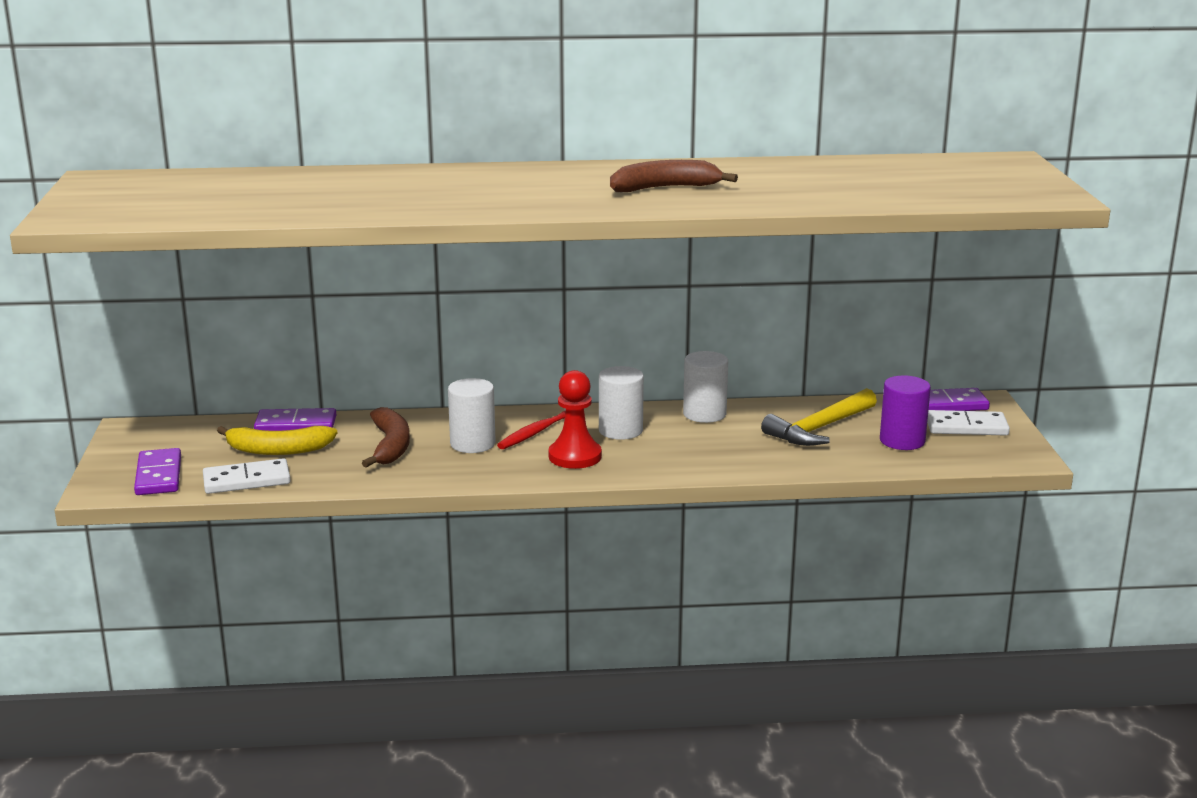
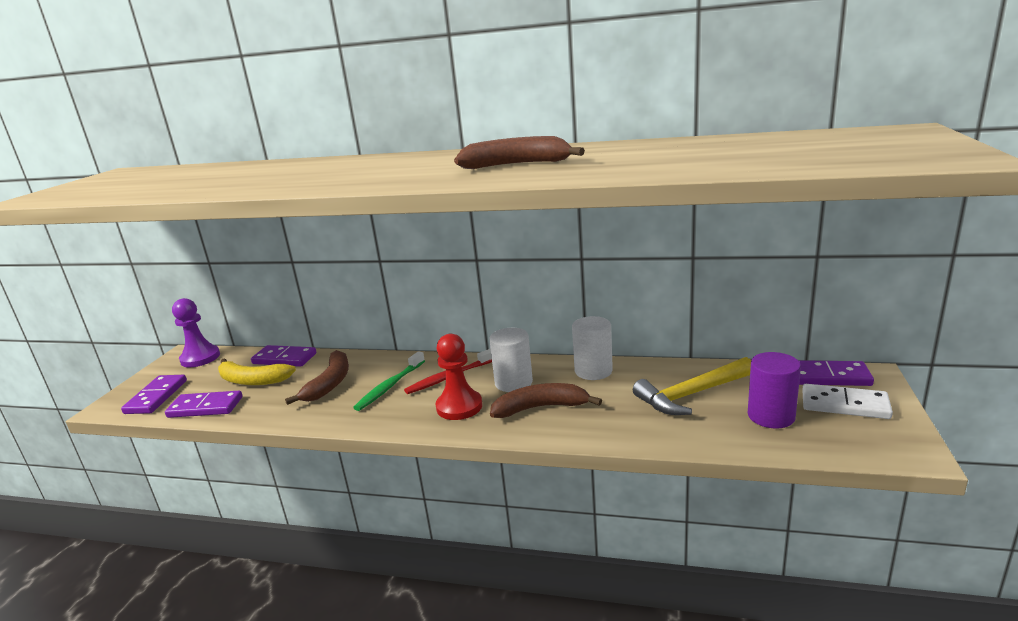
camera: 20 degrees right, 0 degrees up
white domino [203,458,291,494] -> purple domino [165,391,243,418]
white cylinder [448,378,496,453] -> green toothbrush [353,351,425,411]
none -> purple pawn [172,298,220,367]
none -> brown banana [490,383,602,418]

